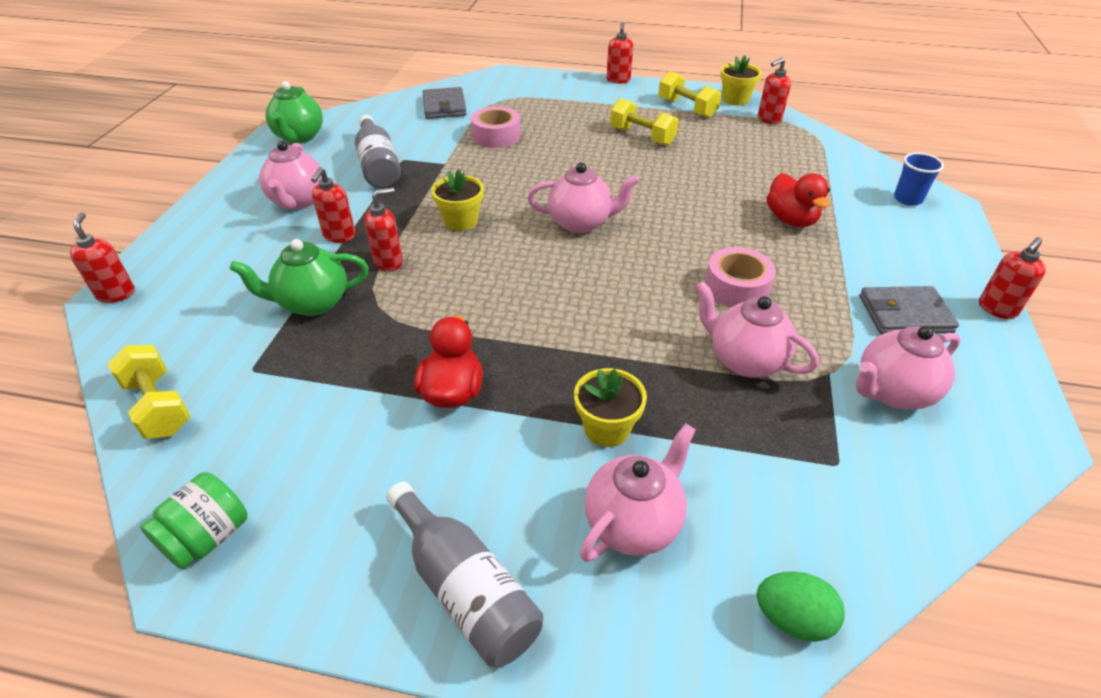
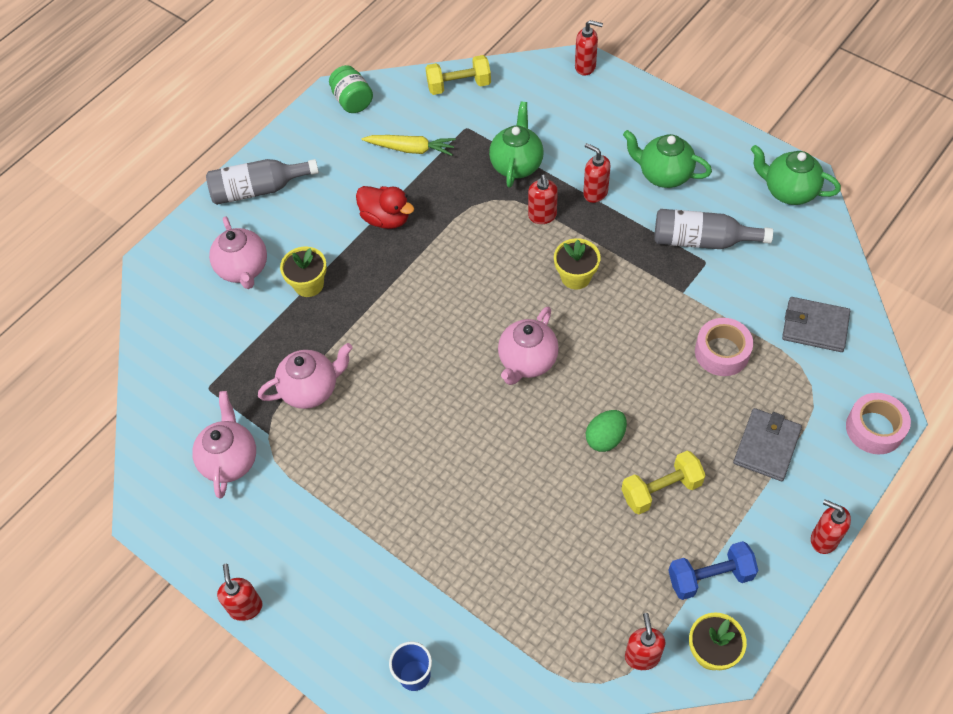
camera: 120 degrees right, 15 degrees up
pink teapot [259,141,322,210] -> green teapot [623,130,712,188]
yellow dumbbell [659,71,721,118] -> blue dumbbell [668,541,759,600]
pink tape [705,247,776,307] -> pink tape moved to [846,393,911,454]
green egg [756,571,845,642] -> green egg moved to [586,410,627,452]
red duck [766,173,830,227] -> none
grey wallet [860,286,959,335] -> grey wallet moved to [733,408,802,481]
none -> yellow carrot [362,135,456,156]

